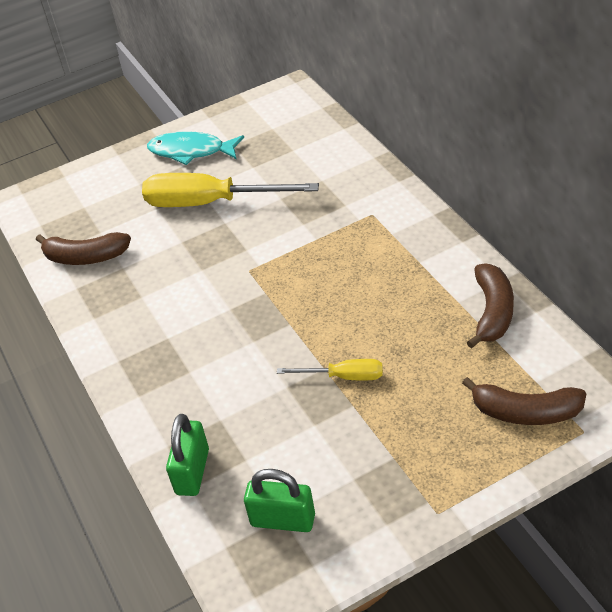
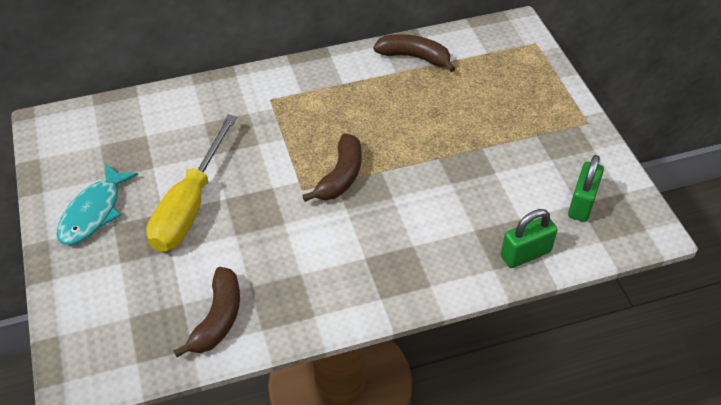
camera: 85 degrees left, 5 degrees up
green padlock [166,414,209,496] -> green padlock turned 45 degrees counterclockwise [501,209,557,268]
yellow screwdriver [277,359,383,380] -> none
brown banana [462,377,587,425] -> brown banana moved to [302,133,361,202]

